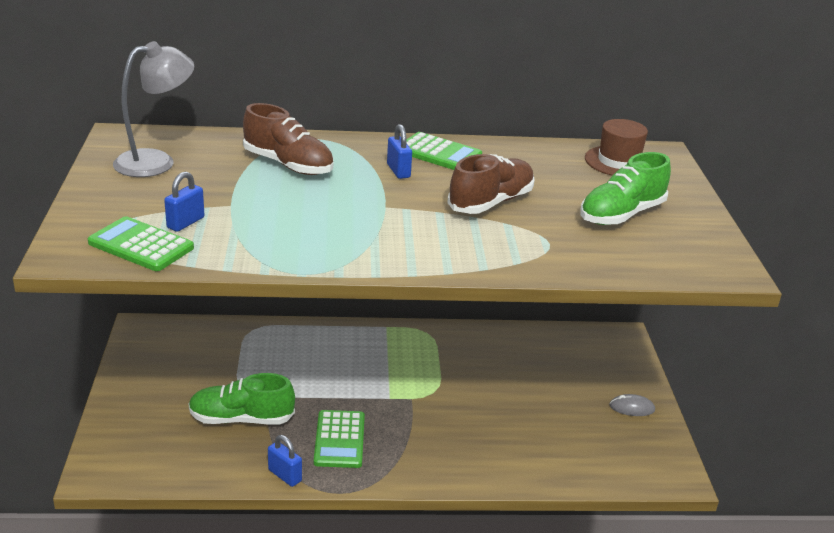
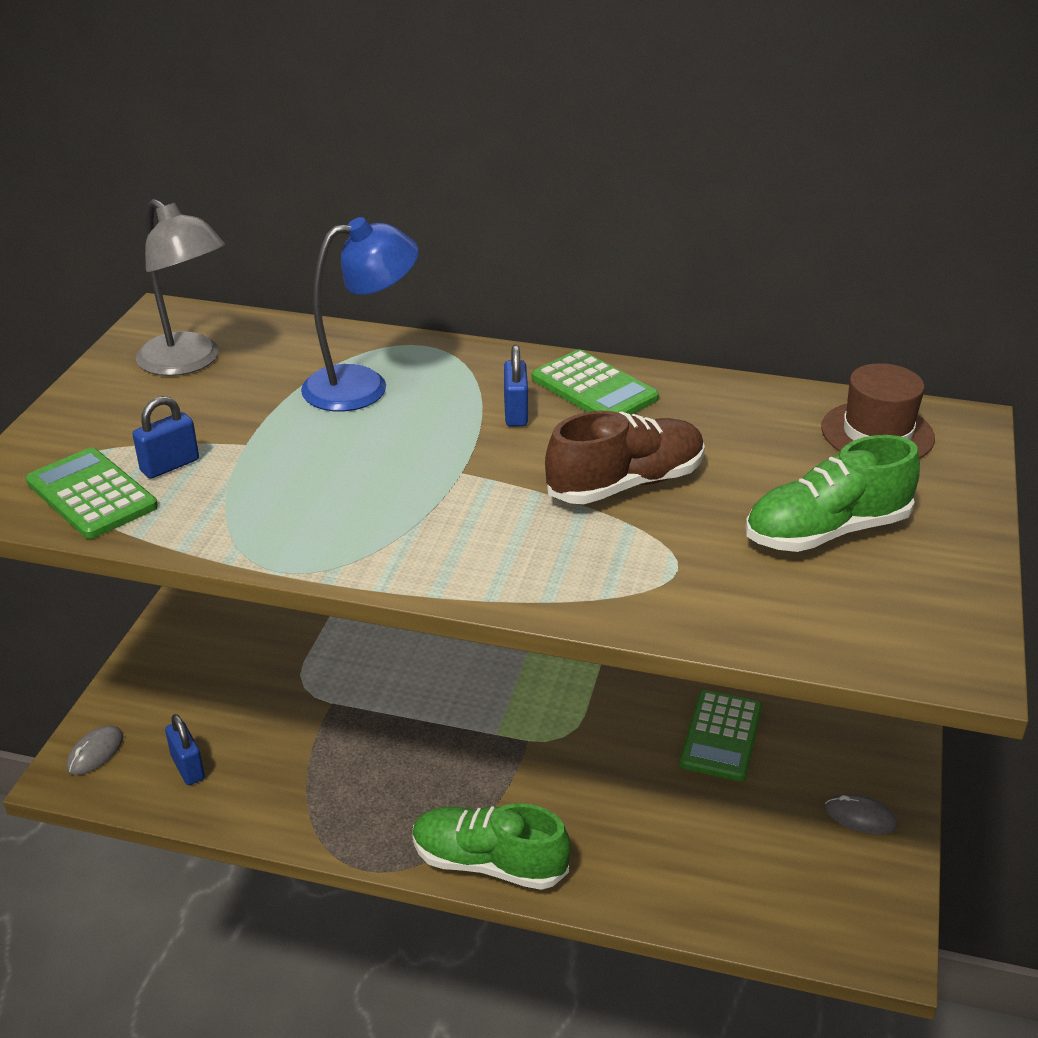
camera: 20 degrees right, 5 degrees up
grey lamp [113,41,194,177] -> grey lamp turned 60 degrees clockwise [136,199,225,376]
green shoe [188,373,295,425] -> green shoe moved to [412,803,570,890]
brown shoe [243,103,333,175] -> blue lamp [301,217,419,411]
blue padlock [268,435,302,487] -> blue padlock moved to [165,714,205,785]
green calculator [314,410,365,468] -> green calculator moved to [680,690,762,781]
none -> grey mouse [66,725,124,775]

